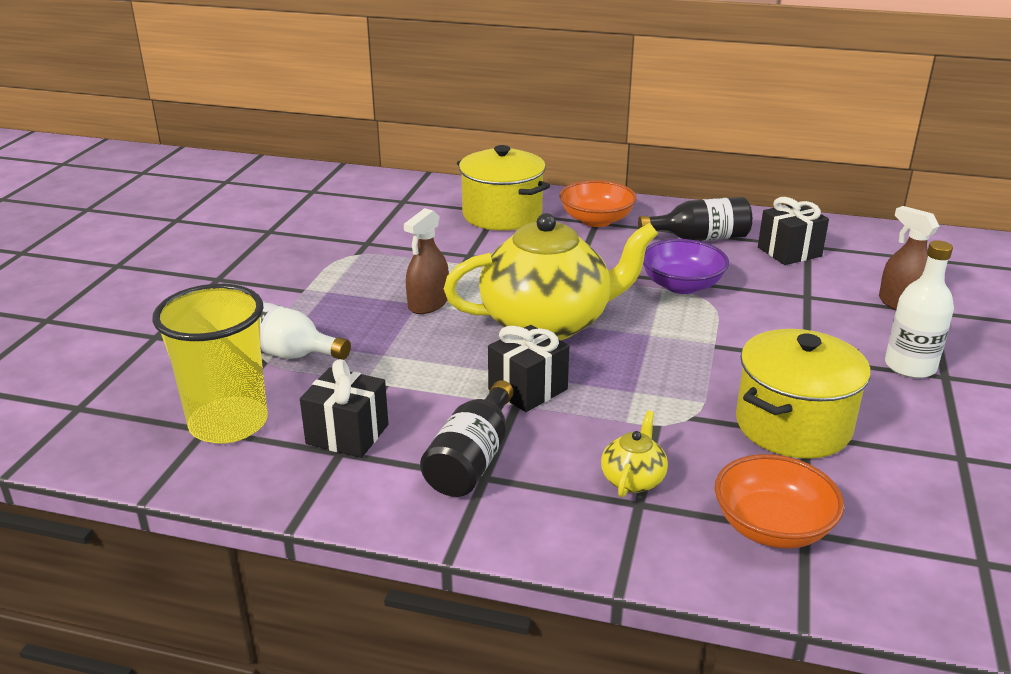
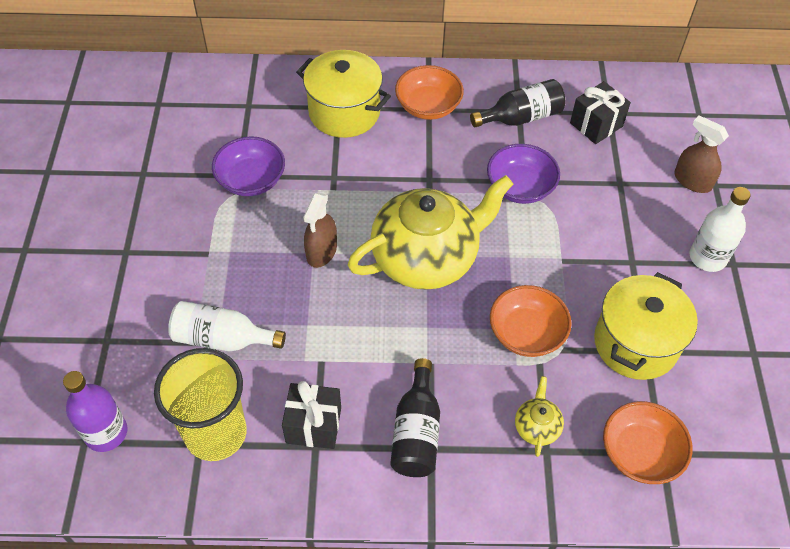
camera: 15 degrees left, 25 degrees up
black gift [488,325,569,412] -> none
none -> purple bottle [63,371,127,452]
none -> purple bowl [212,136,285,196]
none -> orange bowl [490,285,572,357]

